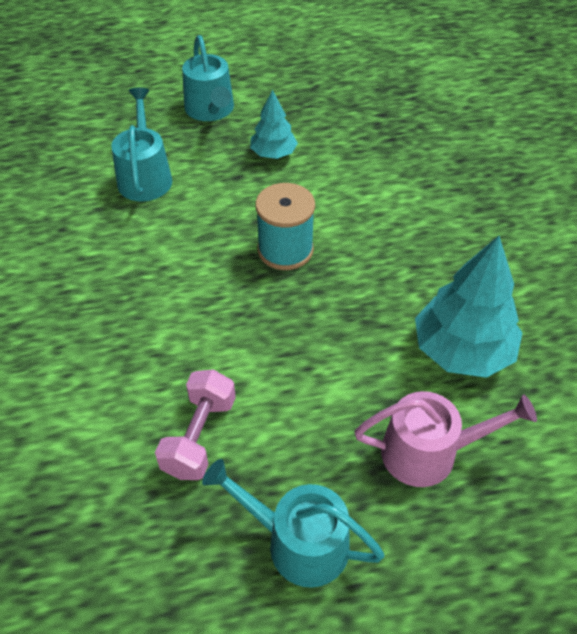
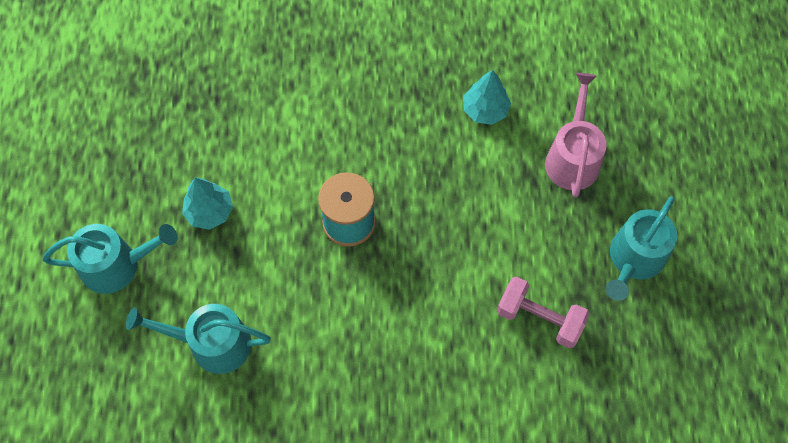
camera: 80 degrees left, 15 degrees up
turquoise tree [415,236,523,378] -> turquoise tree [463,70,511,125], size x0.57

